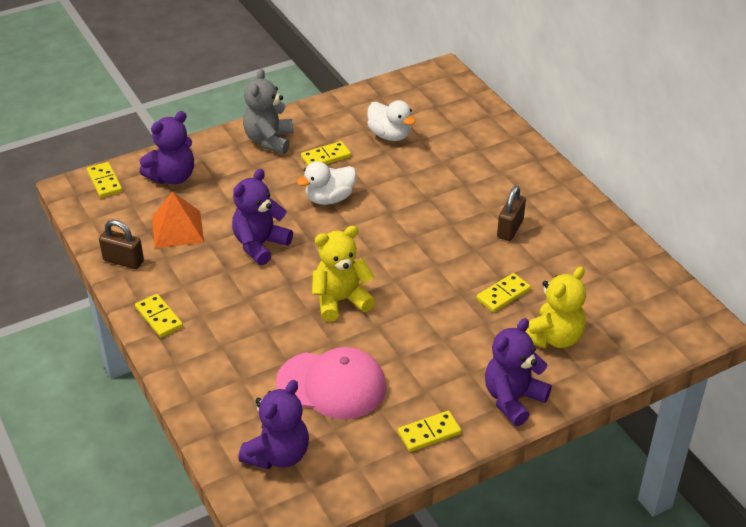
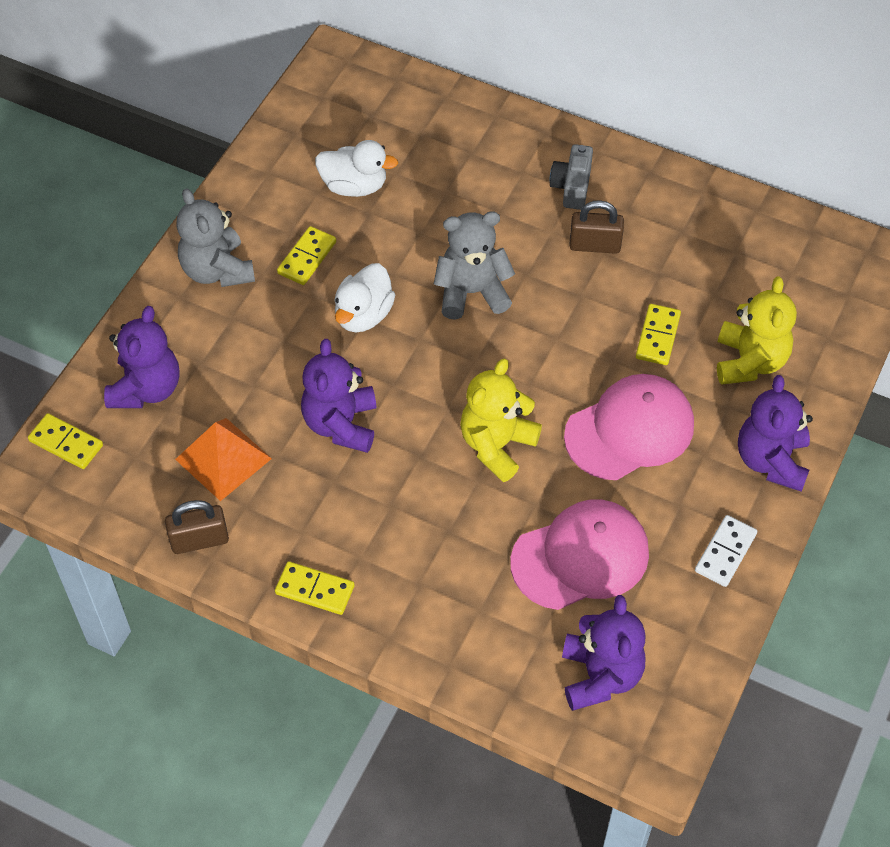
camera: 35 degrees left, 15 degrees up
yellow domino [398,411,461,452] -> white domino [695,515,757,587]
brown padlock [497,186,526,241] -> brown padlock turned 75 degrees counterclockwise [569,200,624,254]
none -> grey teddy bear [434,211,515,320]
none -> grey camera [550,144,593,210]
none -> pink cap [564,374,694,480]

